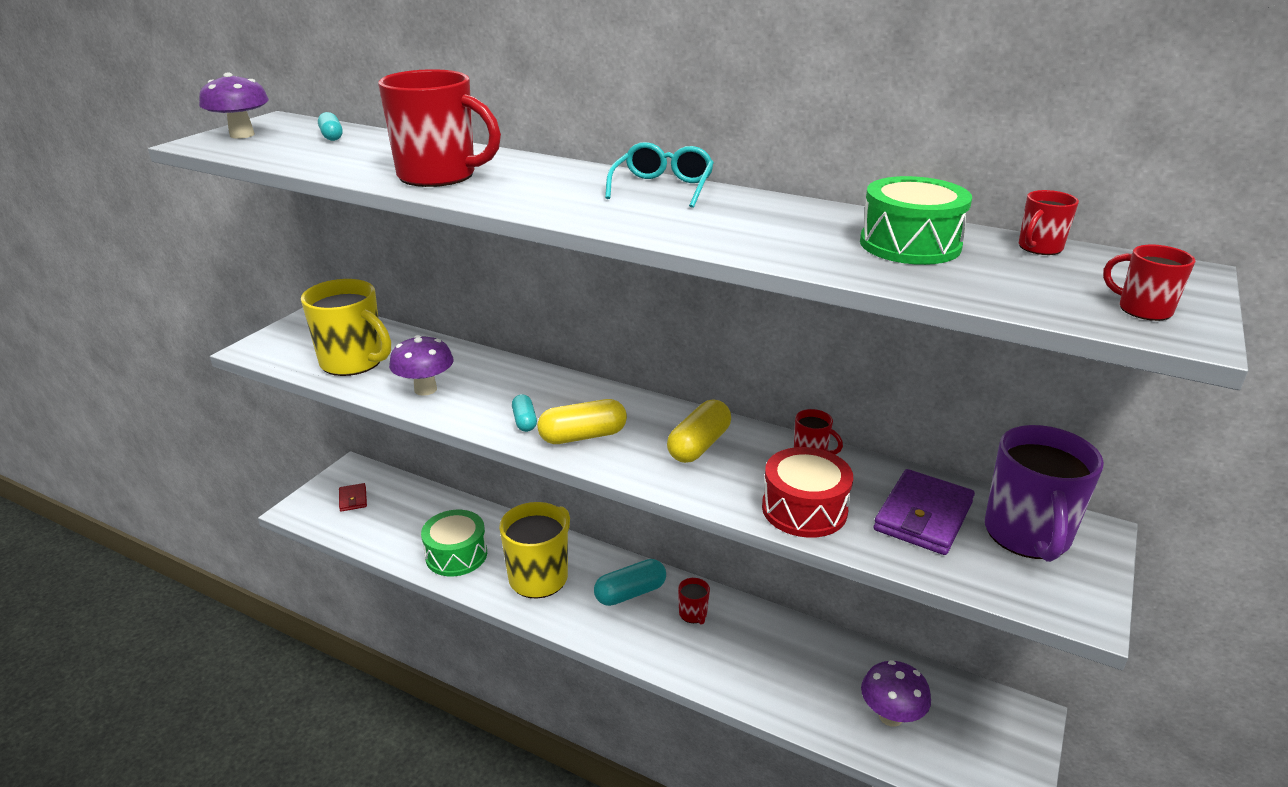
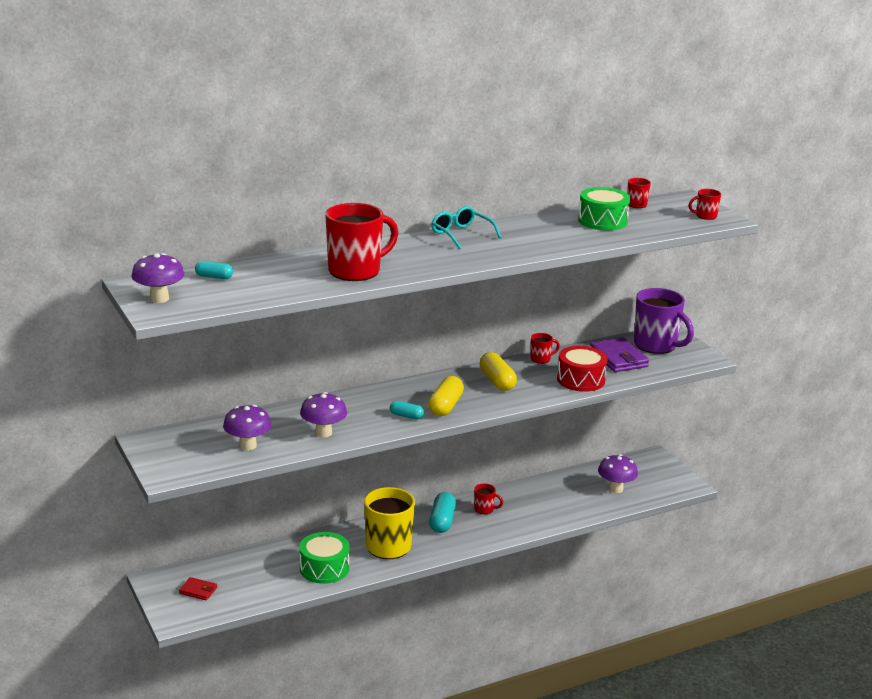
camera: 55 degrees left, 5 degrees down
yellow mug [301,279,391,376] -> purple mushroom [223,405,272,451]

